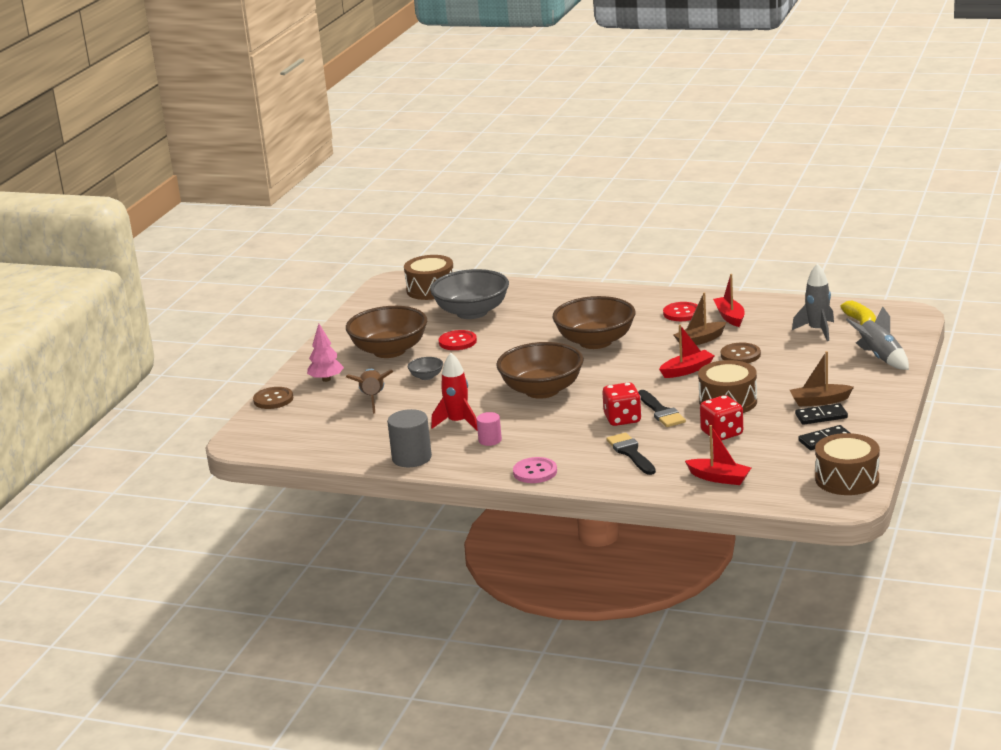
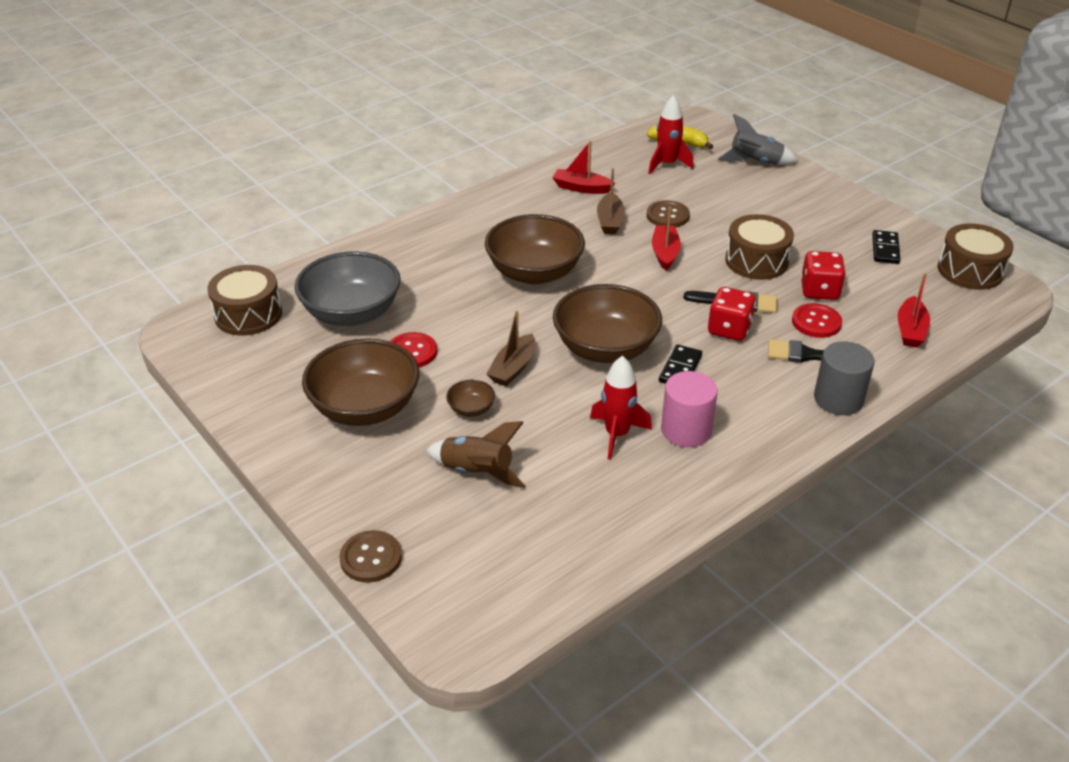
camera: 60 degrees left, 15 degrees up
pink tree [307,324,344,382] -> none
grey cylinder [387,409,432,467] -> grey cylinder moved to [814,341,874,415]
grey bowl [408,357,443,380] -> brown bowl [446,380,495,417]
pink cylinder [476,412,502,446] -> pink cylinder [661,371,718,447], size x1.70
pink button [513,457,557,483] -> none
red button [663,302,698,321] -> red button moved to [792,303,842,338]
red boat [685,425,751,485] -> red boat turned 135 degrees clockwise [898,273,930,347]
brown boat [790,351,854,407] -> brown boat moved to [487,310,535,386]
grey rocket [792,263,834,341] -> red rocket [648,95,694,174]
black domino [795,403,848,425] -> black domino moved to [659,344,702,384]

